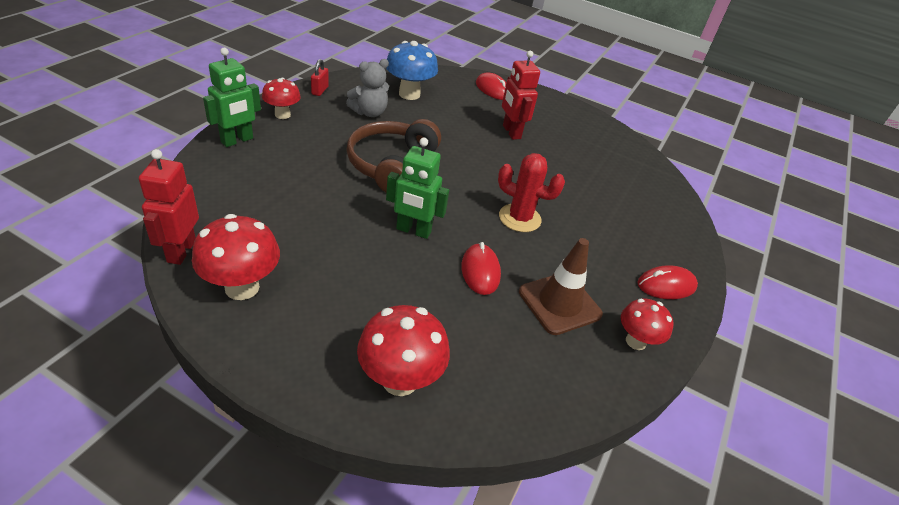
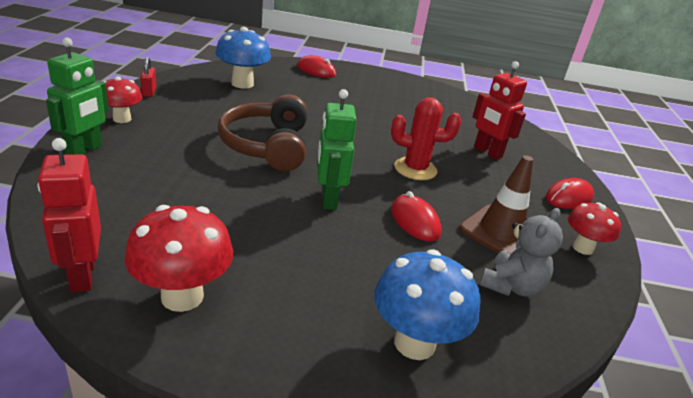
camera: 20 degrees left, 10 degrees down
grey teddy bear [346,59,389,117] -> grey teddy bear moved to [480,208,563,296]
red mushroom [357,305,450,396] -> blue mushroom [374,250,480,360]
green robot [386,137,449,239] -> green robot turned 90 degrees clockwise [317,89,357,210]
red robot [502,51,540,140] -> red robot moved to [472,61,527,160]

